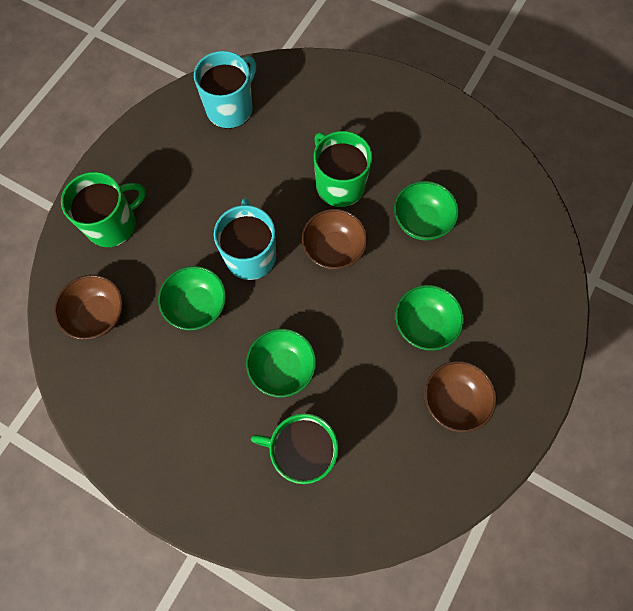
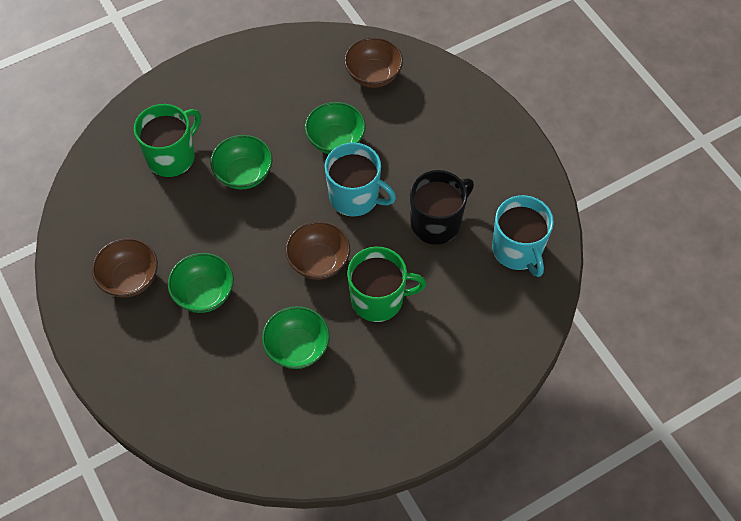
camera: 120 degrees right, 10 degrees down
green mug [61,172,146,247] -> none
none -> black mug [410,170,474,245]

